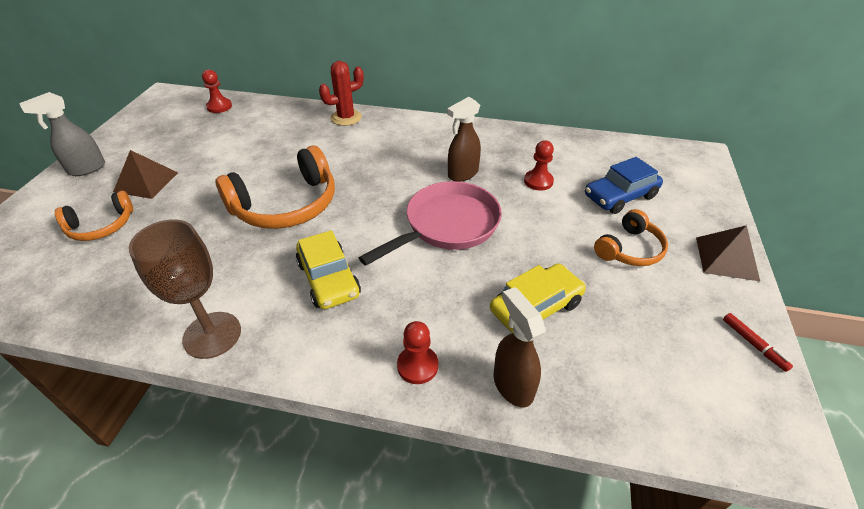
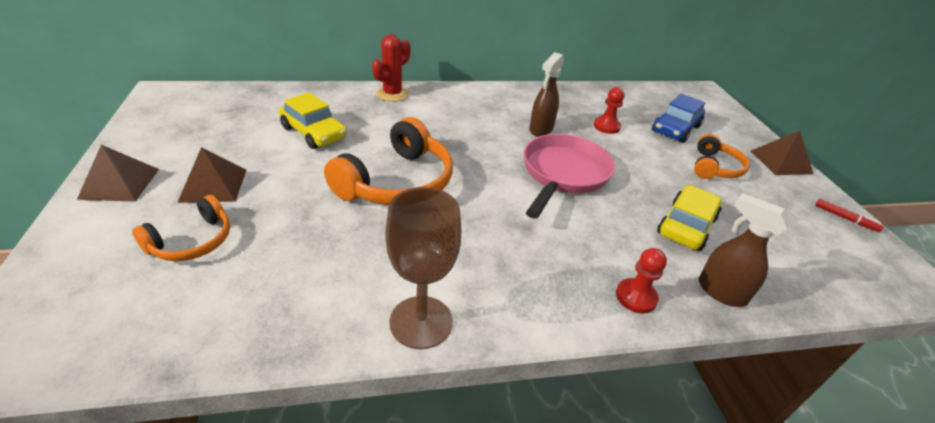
camera: 25 degrees left, 5 degrees down
grey spray bottle [19,92,105,176] -> brown pyramid [77,145,159,202]
red pawn [202,69,232,113] -> none
yellow car [296,230,361,309] -> yellow car moved to [279,92,347,149]

